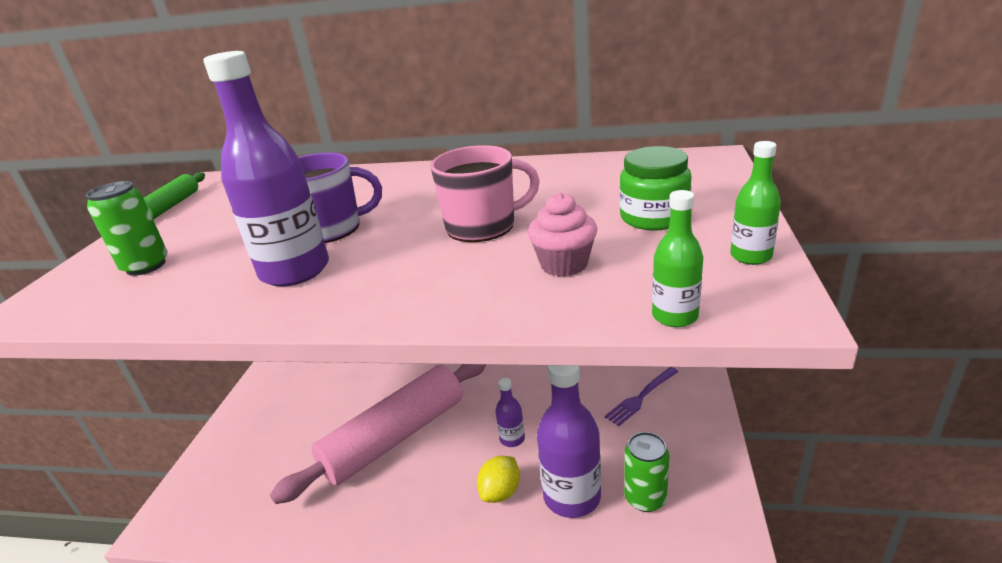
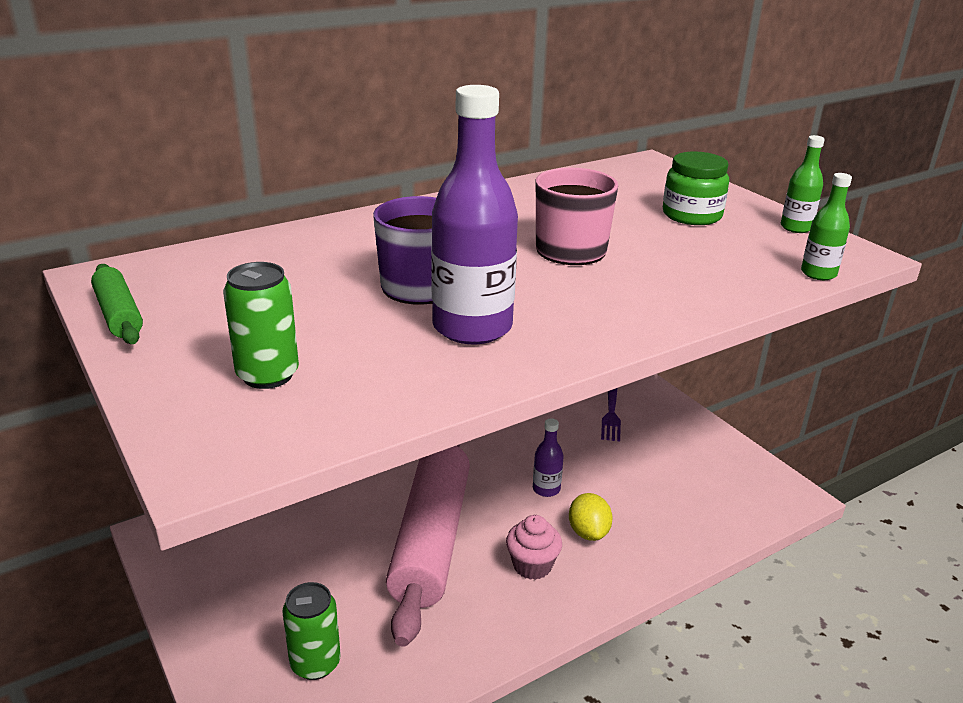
camera: 45 degrees left, 0 degrees up
pink cupcake [528,192,597,277] -> pink cupcake moved to [506,515,562,580]
purple bottle [537,365,601,518] -> none
green can [624,432,669,512] -> green can moved to [282,582,341,680]

